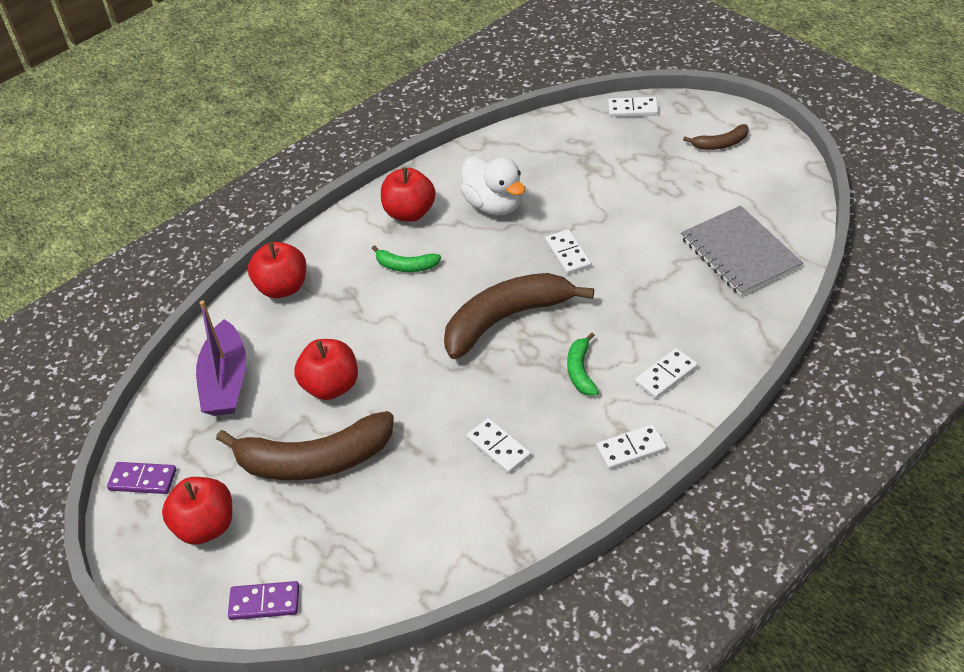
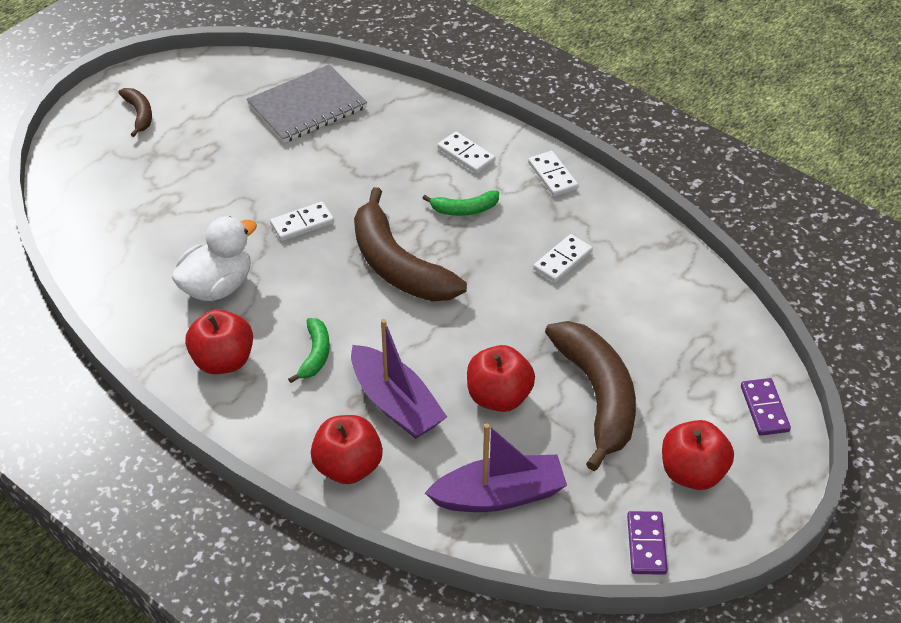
camera: 100 degrees left, 0 degrees up
white domino [608,97,658,117] -> none
none -> purple boat [351,319,447,439]

